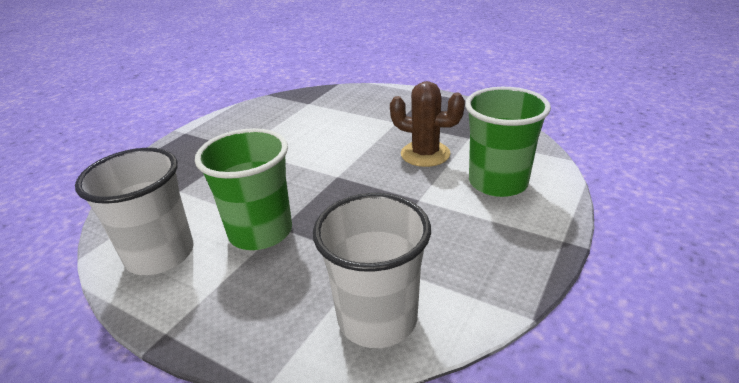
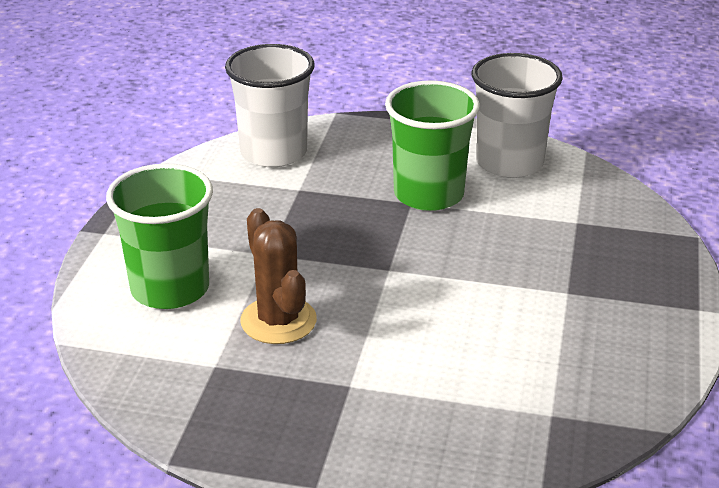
camera: 160 degrees right, 0 degrees up
brown cactus [390,81,465,167] -> brown cactus turned 60 degrees clockwise [240,208,317,344]

